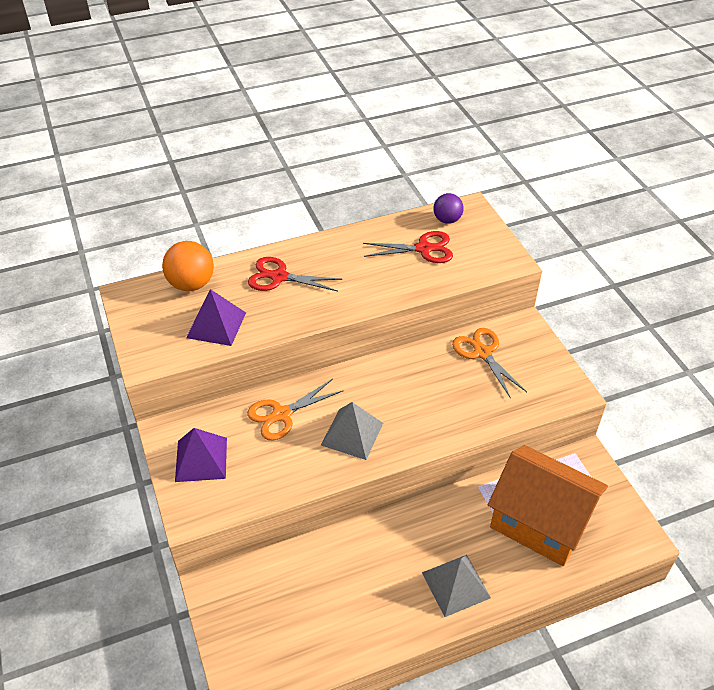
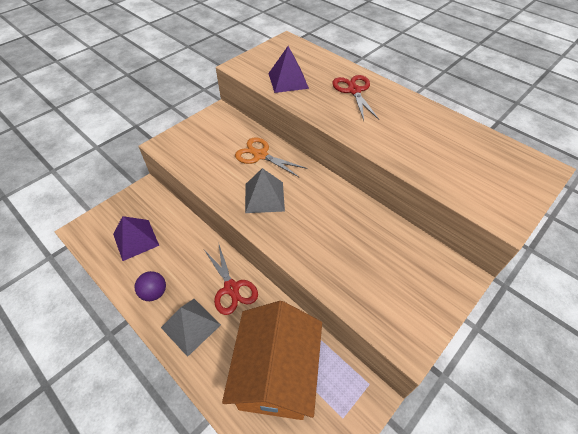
camera: 65 degrees right, 5 degrees up
orange ball [162,241,214,291] -> none
purple pyramid [175,428,227,482] -> purple pyramid moved to [113,216,159,261]
red scissors [363,231,453,263] -> red scissors moved to [204,242,258,315]
purple ball [433,193,464,224] -> purple ball moved to [135,271,166,301]
orange scissors [452,328,527,399] -> none

